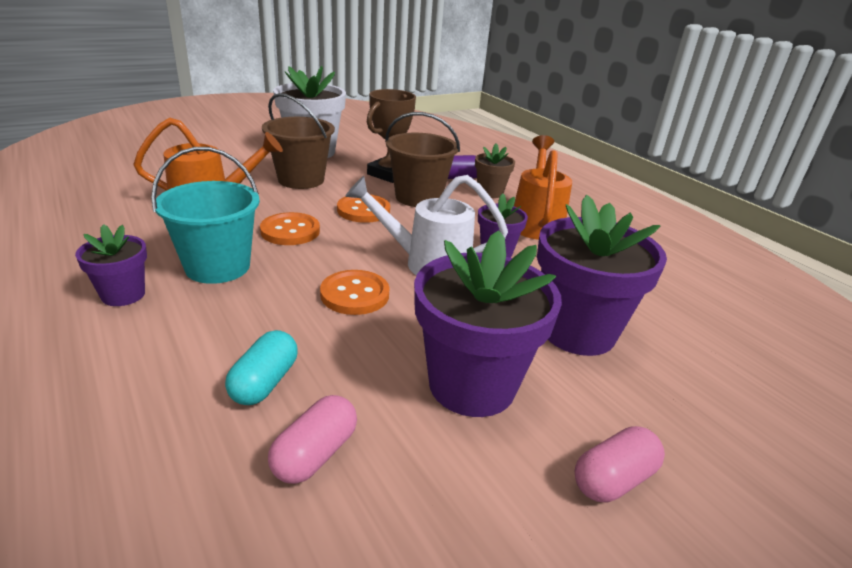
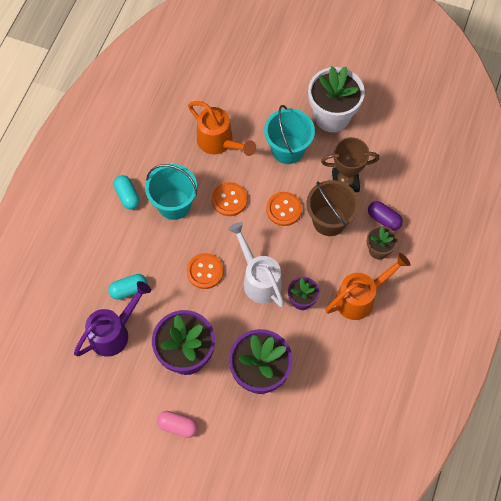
camera: 55 degrees right, 35 degrees up
purple flower pot [75,224,147,306] -> turquoise capsule [114,175,140,209]
brown bucket [262,93,335,189] -> turquoise bucket [264,105,315,164]
pink capsule [268,395,357,484] -> purple watering can [74,281,151,357]

